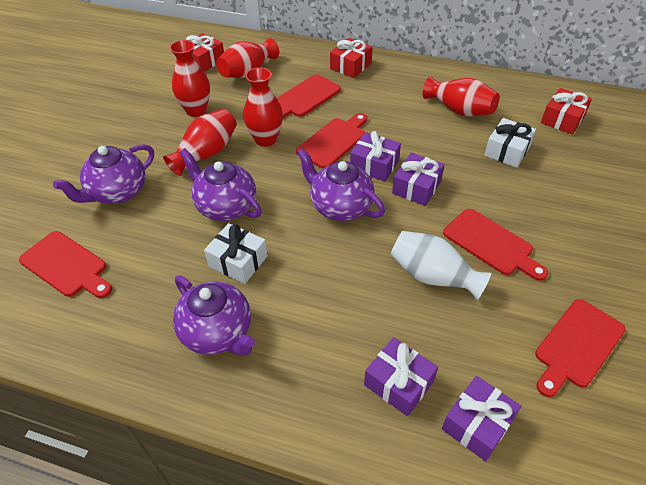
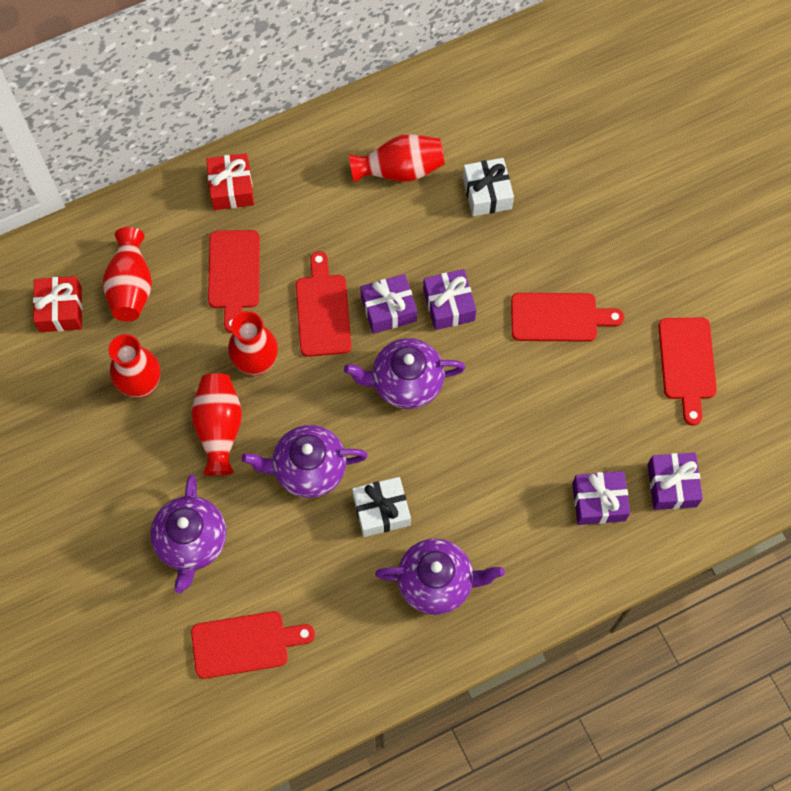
camera: 45 degrees left, 20 degrees up
white vase [390,231,491,300] -> none
red gift [541,88,592,135] -> none

